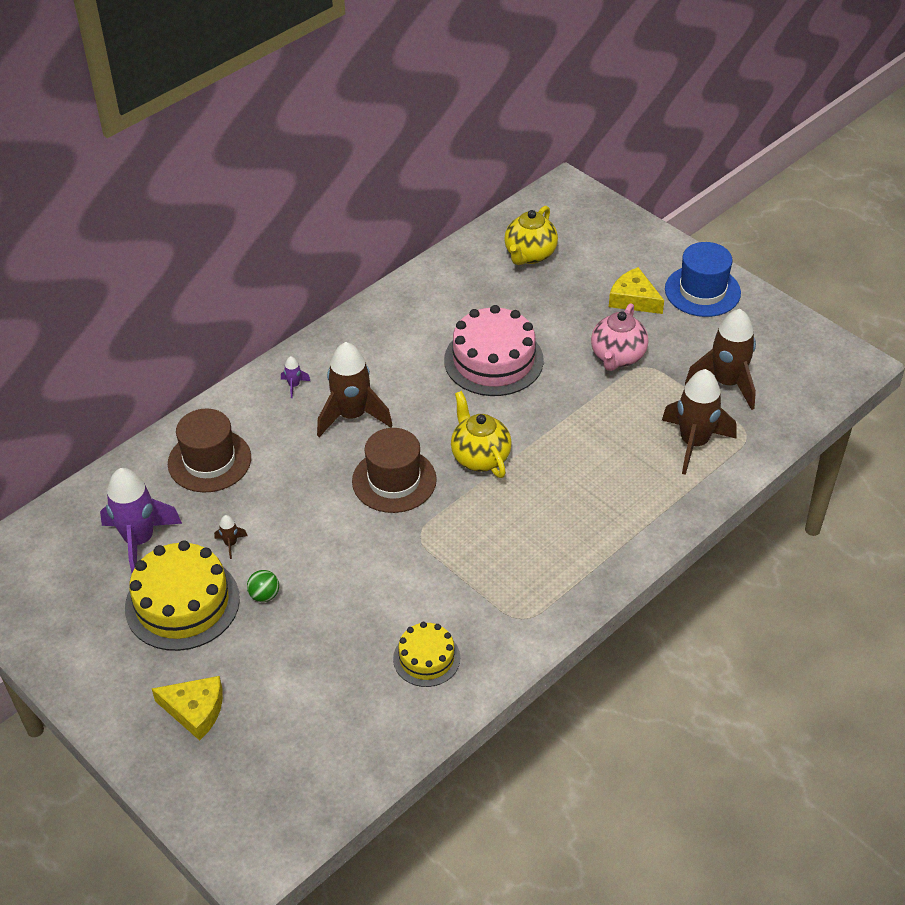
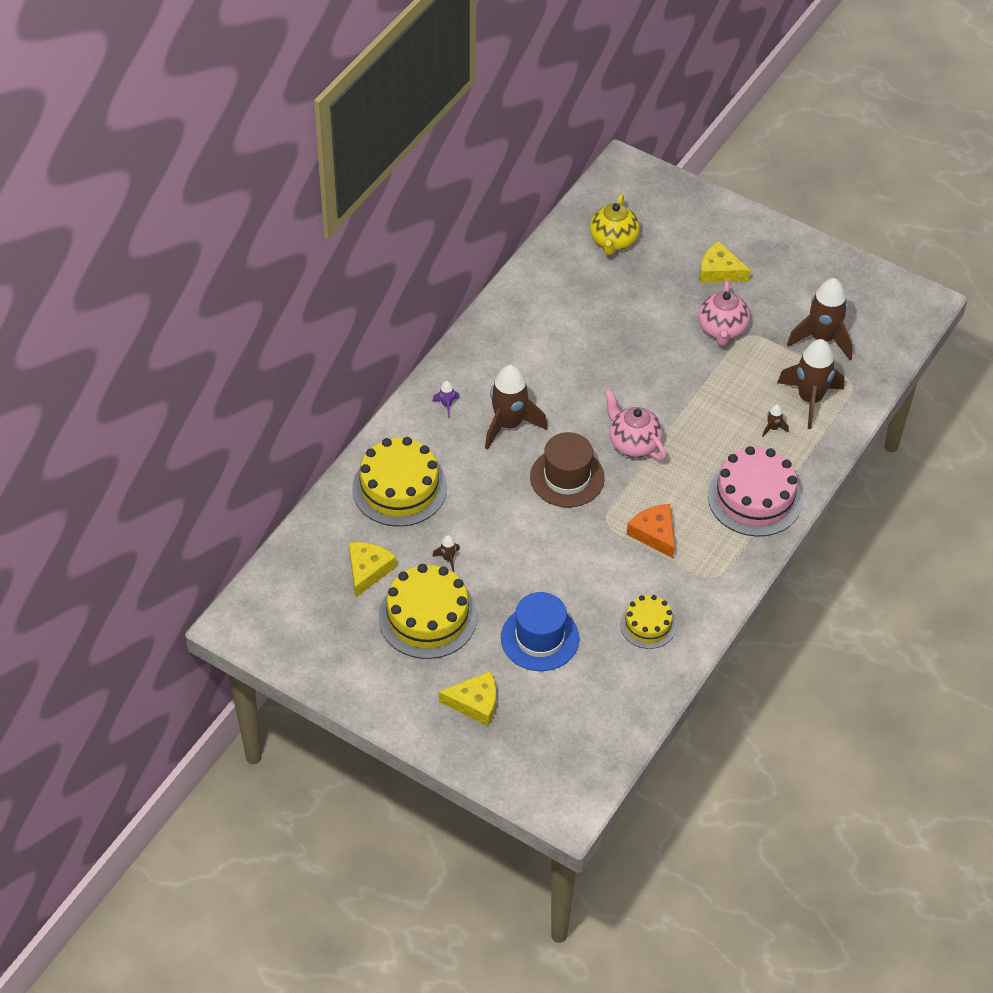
camera: 15 degrees left, 5 degrees up
purple rocket [100,468,182,573] -> yellow cheese [349,542,397,598]
brown hat [168,409,251,493] -> yellow cake [352,437,447,527]
green ball [247,570,279,602] -> none
pink cake [444,305,544,396] -> pink cake moved to [708,446,803,537]
yellow teapot [451,391,512,478] -> pink teapot [604,389,666,460]
blue hat [665,242,741,317] -> blue hat moved to [501,592,579,671]
none -> orange cheese [627,504,675,558]
none -> brown rocket [762,404,789,437]

